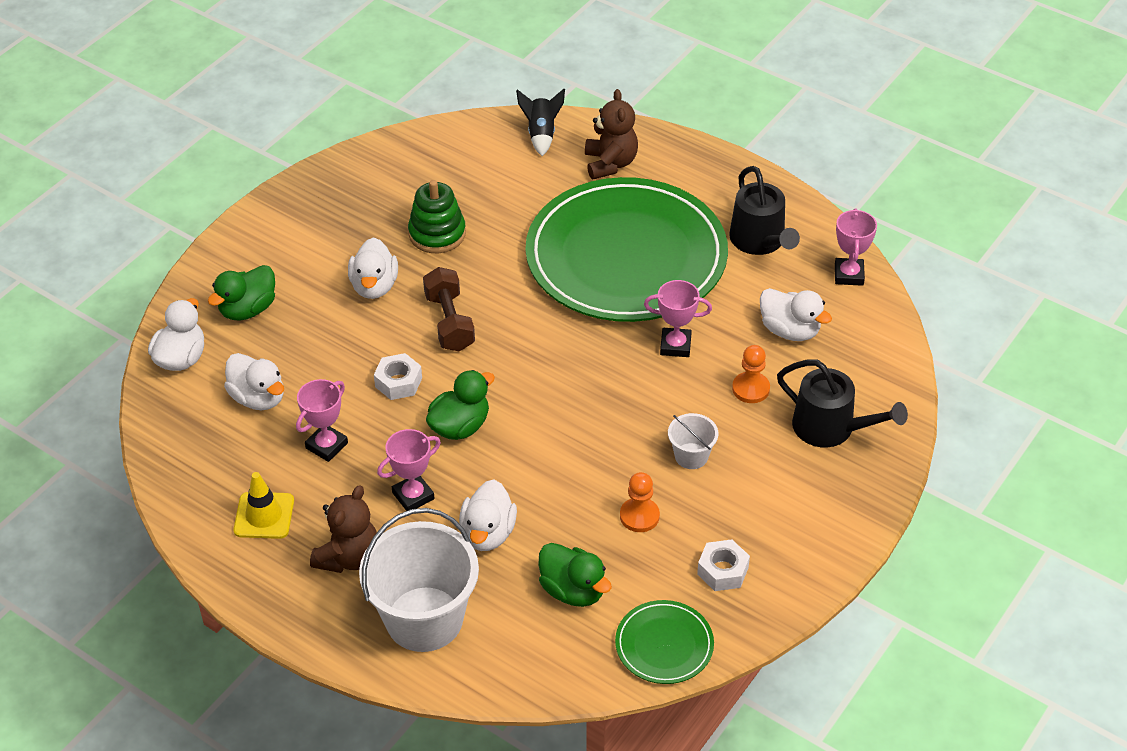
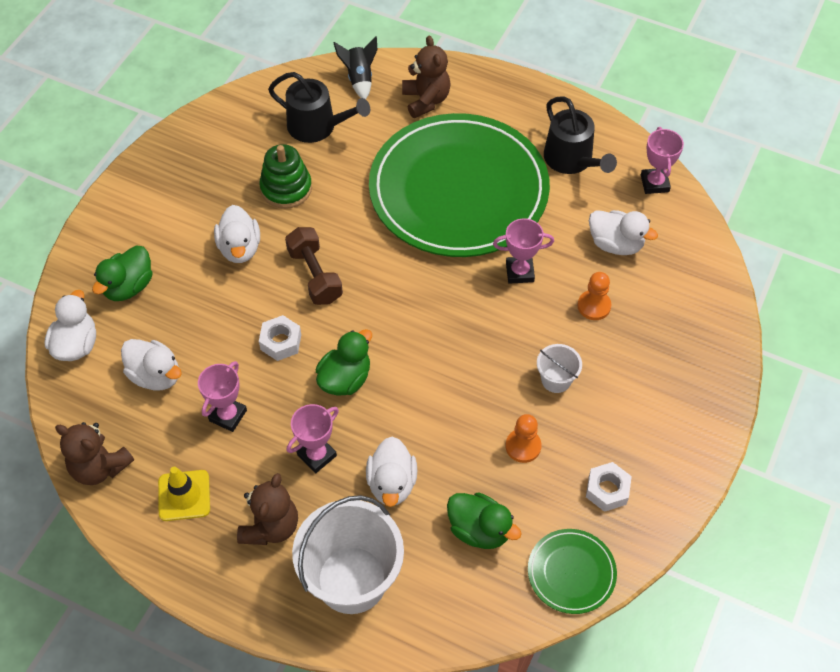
camera: 10 degrees left, 10 degrees up
black watering can [777,360,908,447] -> black watering can moved to [268,72,370,143]
none -> brown teddy bear [55,422,134,485]

